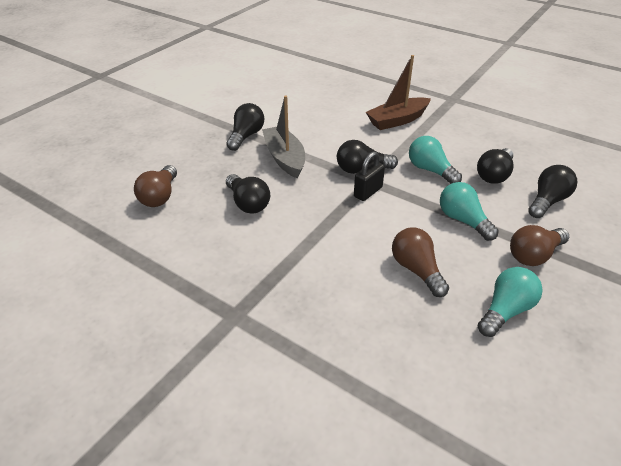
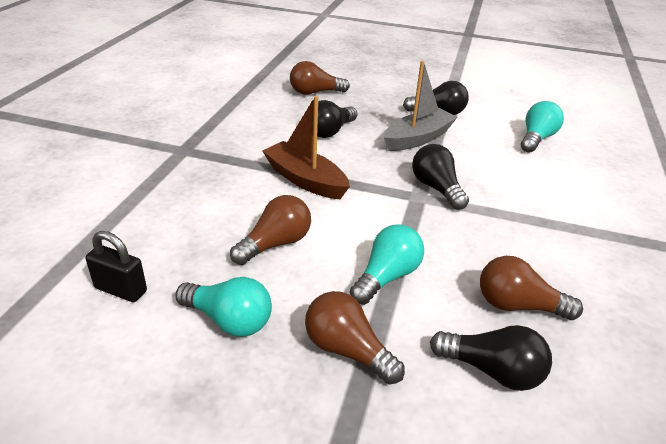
camera: 70 degrees right, 5 degrees down
black padlock [354,151,385,201] -> black padlock moved to [85,231,147,302]
brown boat [366,55,431,130] -> brown boat moved to [262,96,350,199]
turquoise light bulb [409,136,462,184] -> turquoise light bulb moved to [521,101,564,153]
black light bulb [477,148,513,184] -> brown light bulb [480,256,583,320]

